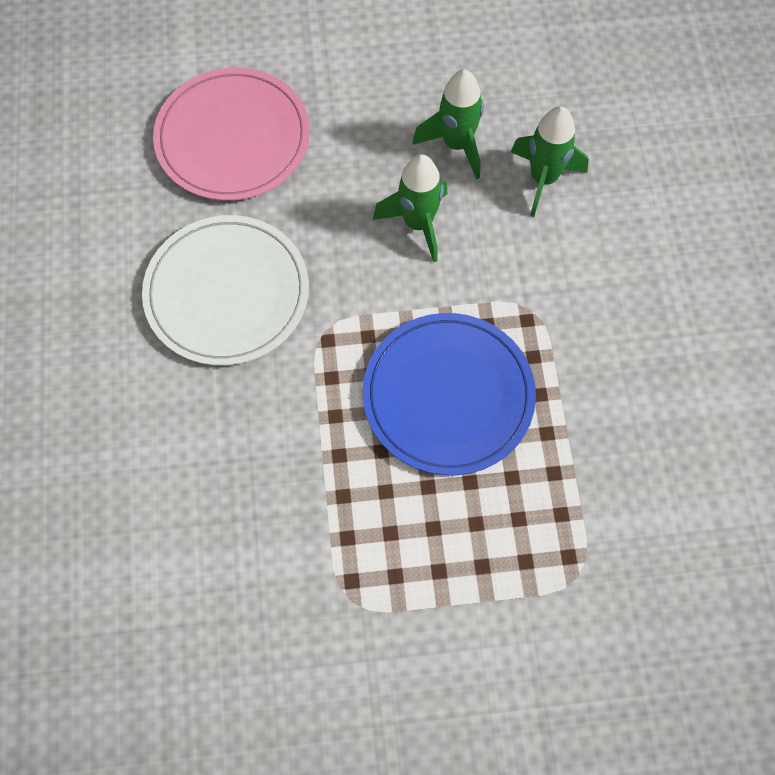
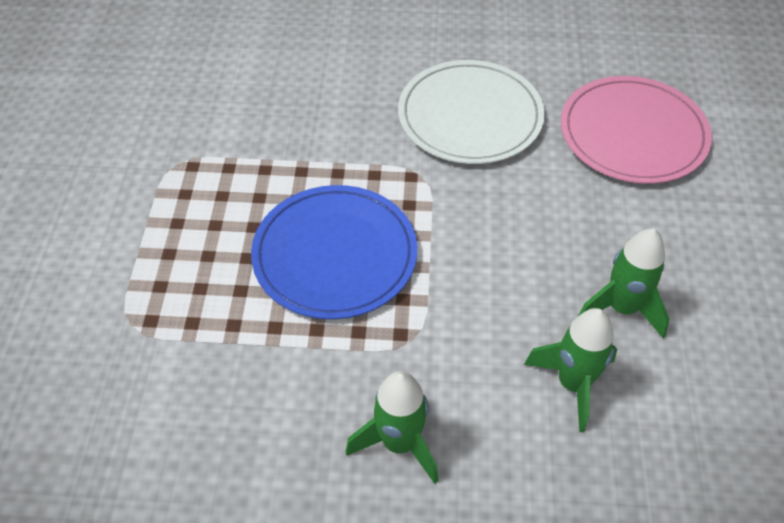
camera: 100 degrees right, 15 degrees down
green rocket [373,154,447,262] -> green rocket moved to [345,371,439,484]

